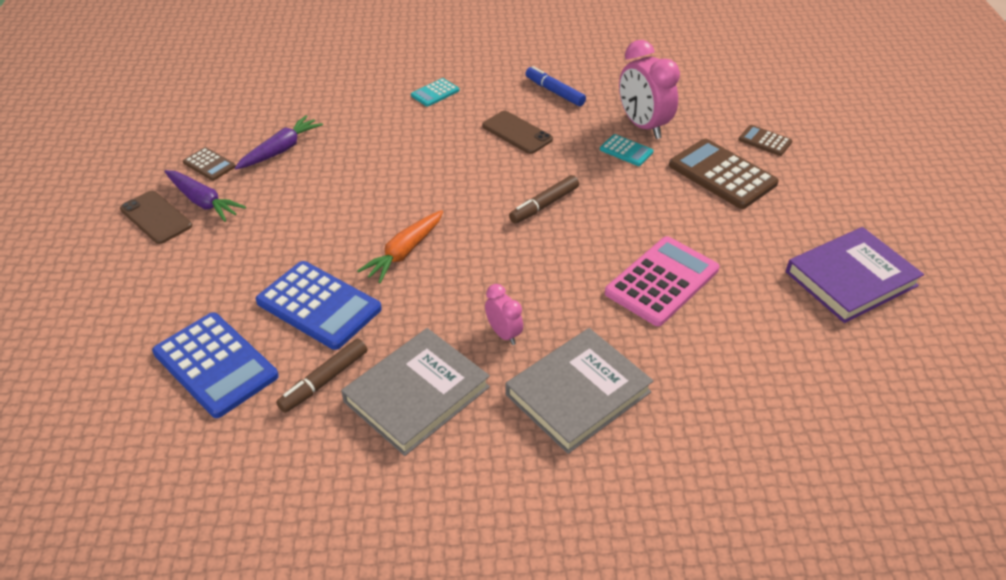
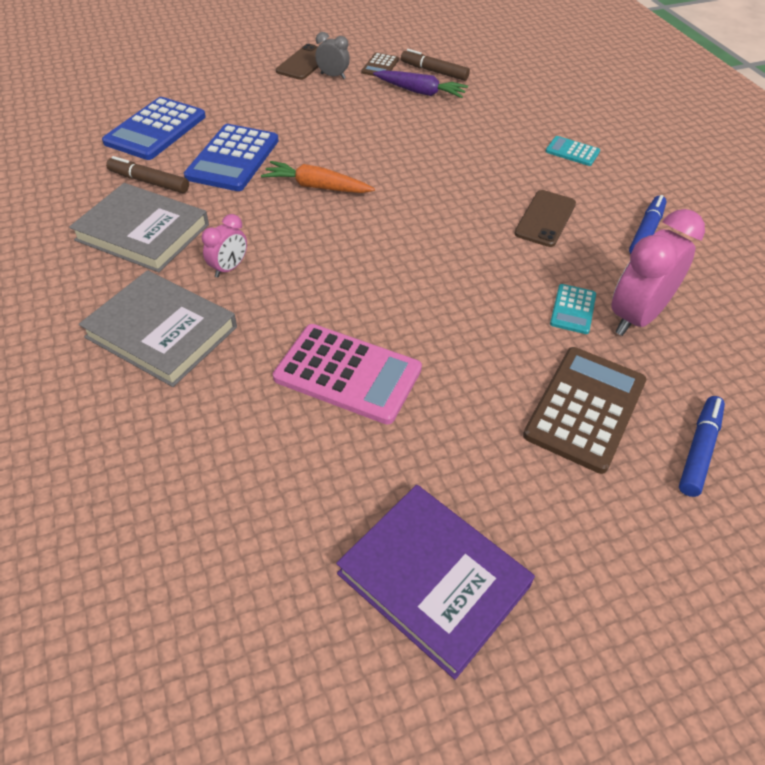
camera: 70 degrees right, 5 degrees up
purple carrot [164,170,246,222] -> grey clock [315,32,350,79]
brown marker [509,175,579,223] -> brown marker moved to [401,49,470,81]
brown calculator [738,125,793,156] -> blue marker [679,396,725,497]

